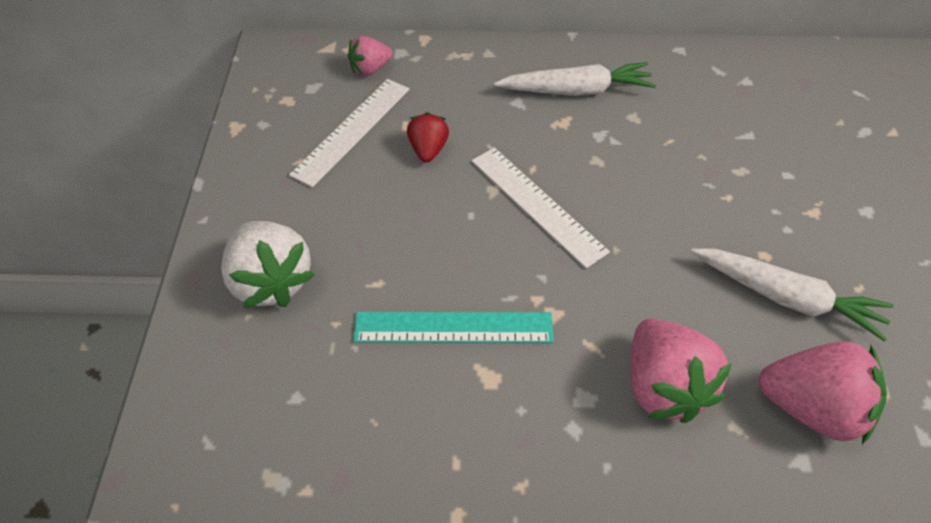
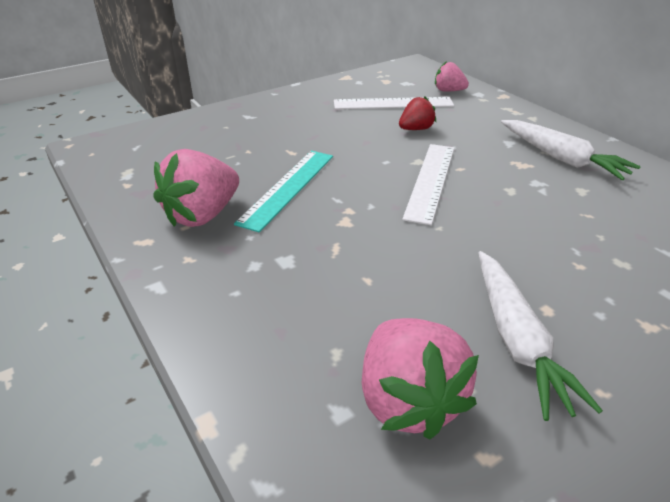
camera: 55 degrees right, 15 degrees down
white strawberry [221,221,314,308] -> none
turquoise ruler [354,312,554,343] -> turquoise ruler turned 60 degrees clockwise [234,151,333,232]
pink strawberry [630,318,732,423] -> pink strawberry moved to [154,149,239,227]

